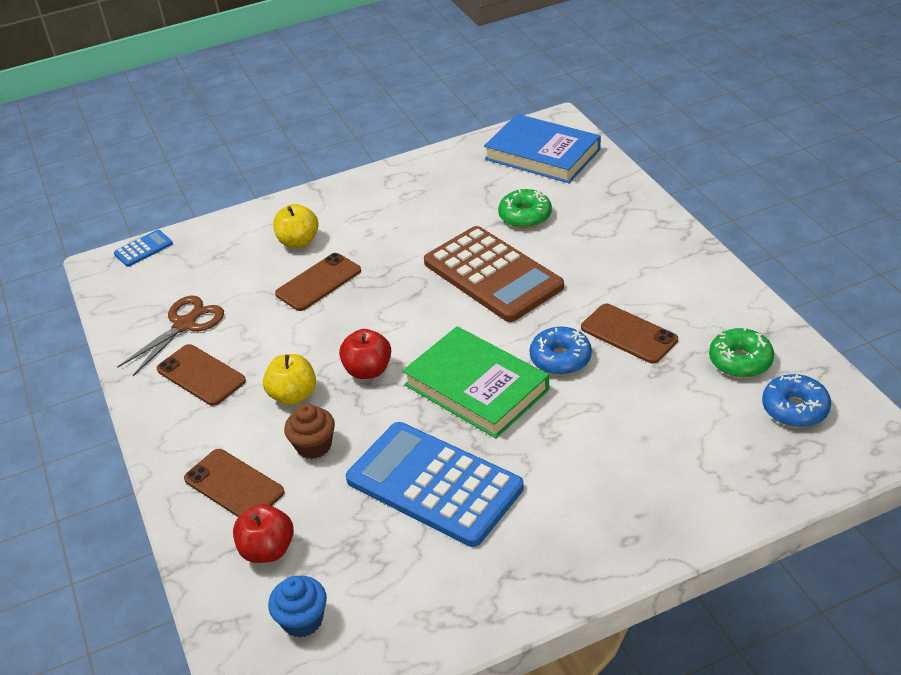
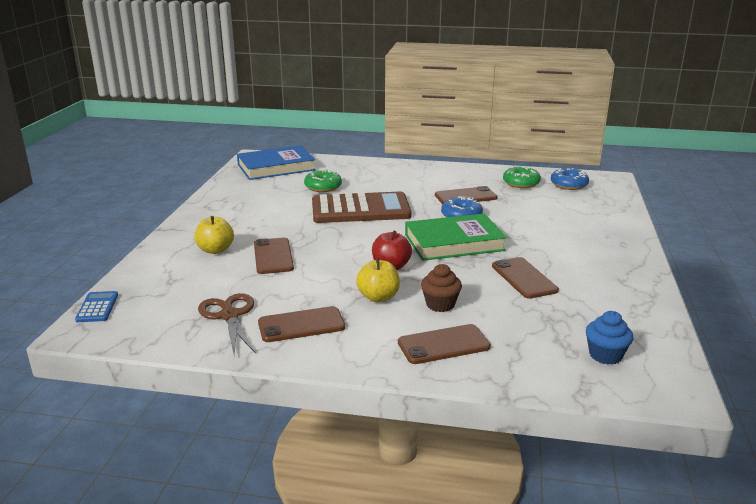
camera: 60 degrees left, 15 degrees down
red apple [233,504,294,563] -> none
blue calculator [346,422,524,547] -> brown phone [492,257,559,299]

